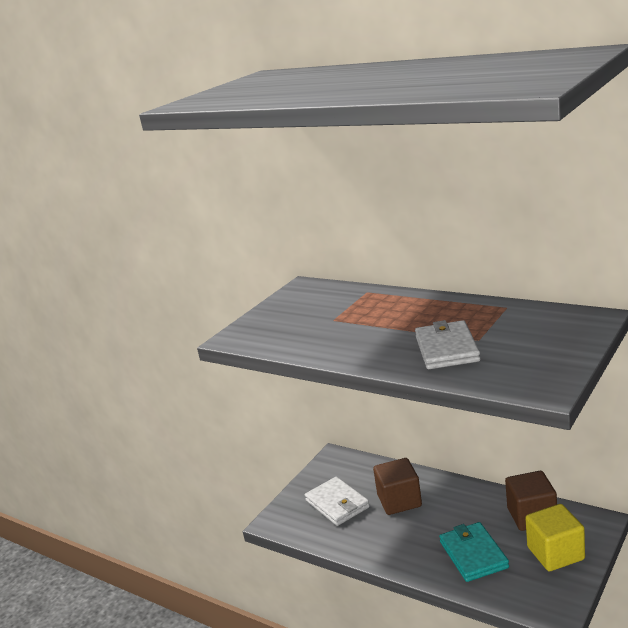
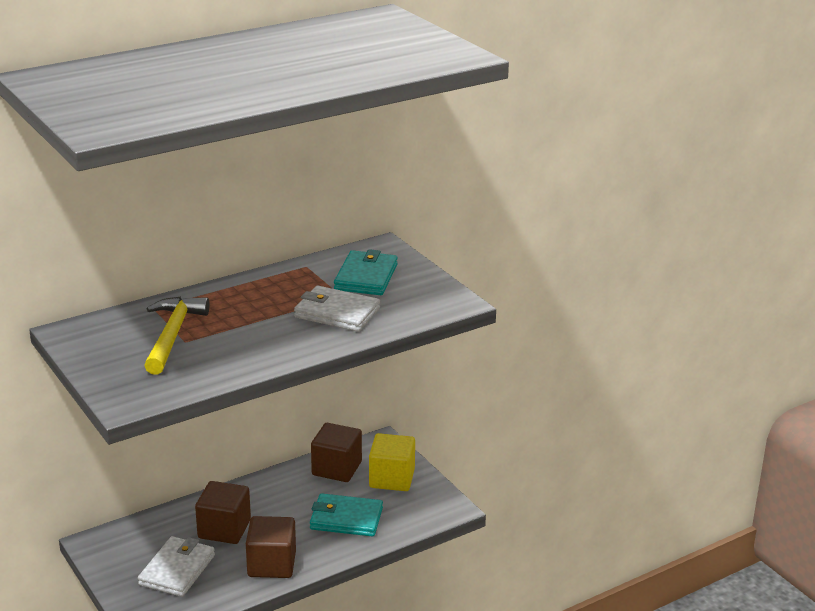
camera: 70 degrees left, 5 degrees up
white wallet [305,477,370,526] -> white wallet turned 60 degrees counterclockwise [138,536,215,597]
none -> yellow hammer [144,297,210,375]
none -> brown cube [246,516,296,578]
none -> turquoise wallet [334,249,398,295]

